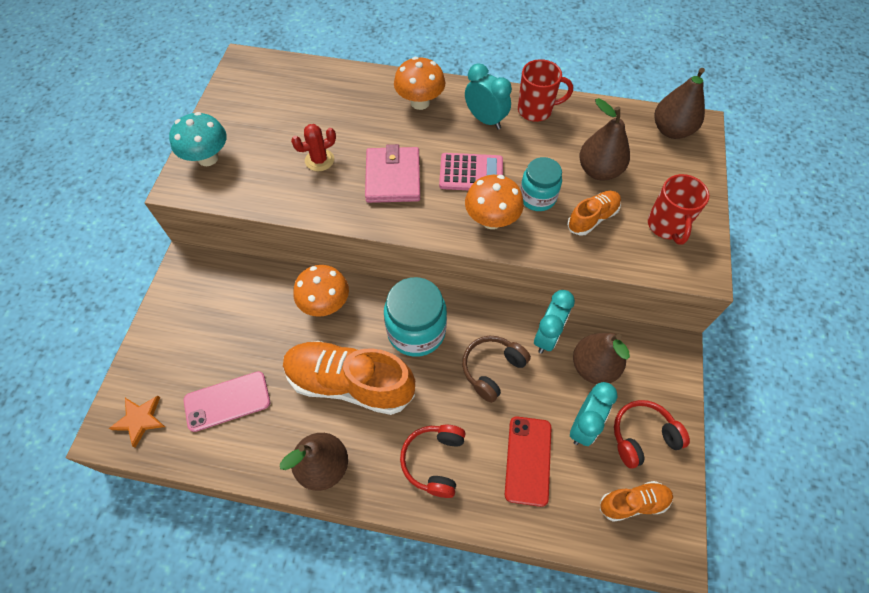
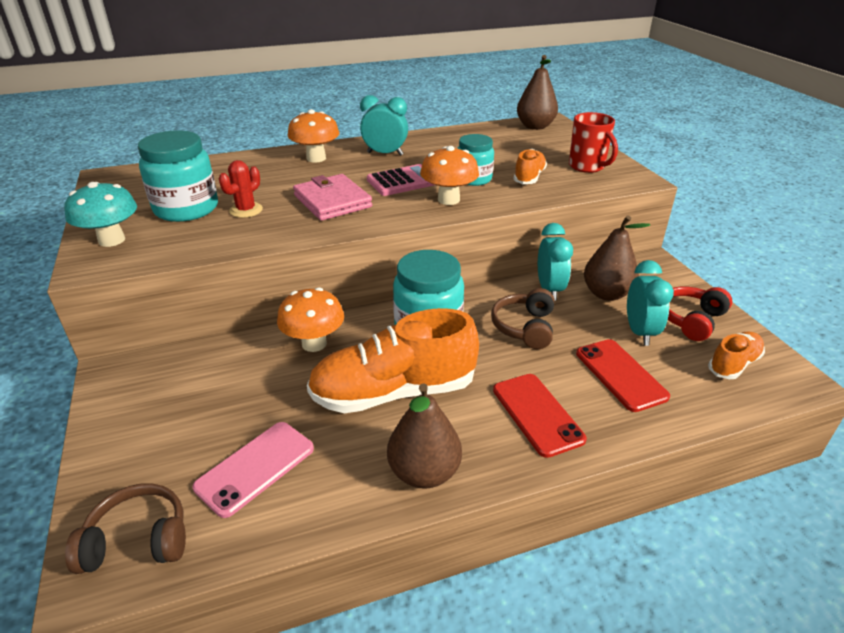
camera: 30 degrees left, 25 degrees down
orange star [108,396,165,448] -> brown headphones [65,483,186,574]
red headphones [400,425,465,498] -> red phone [493,374,587,458]
red mug [518,59,573,122] -> none
brown pear [579,98,630,180] -> none
none -> turquoise jar [138,130,218,222]

